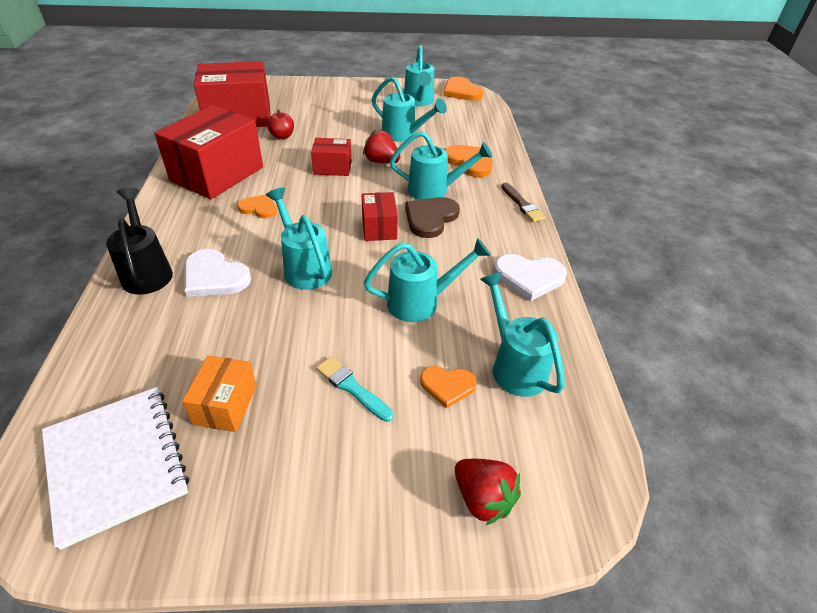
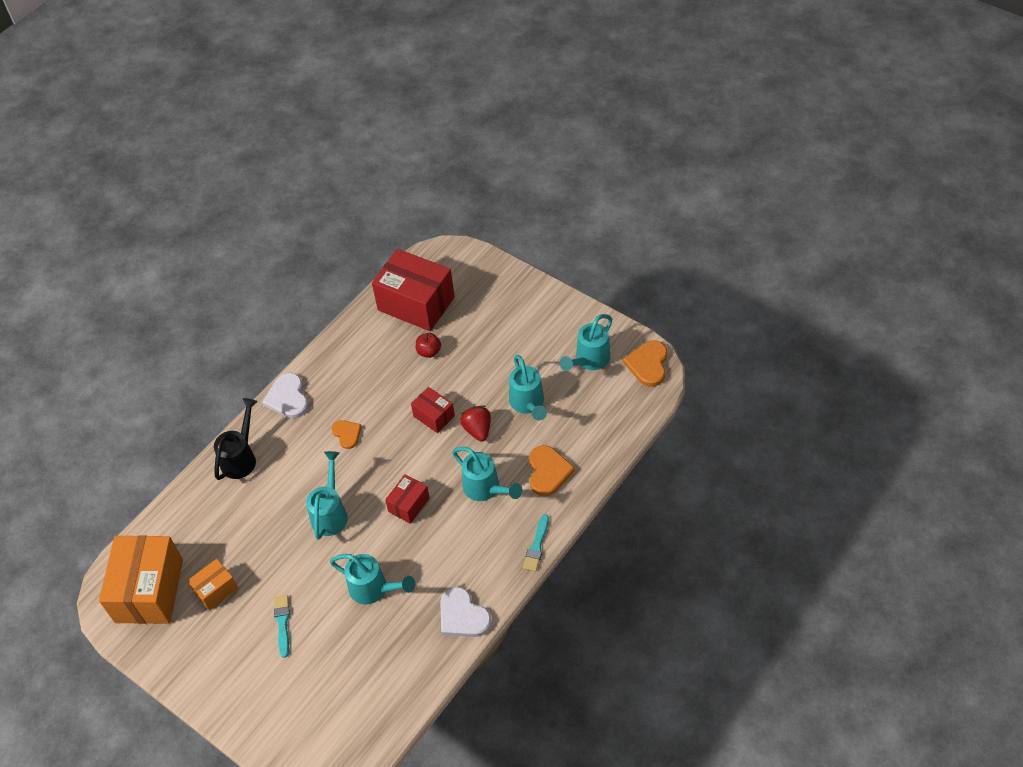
camera: 45 degrees right, 10 degrees up
white notebook [42,387,189,550] -> orange box [99,535,183,624]
red box [154,105,263,199] -> none
white heart [185,249,251,297] -> white heart moved to [262,373,308,419]
brown heart [405,197,460,238] -> none
orange heart [420,366,476,408] -> none
red strawberry [455,459,521,526] -> none
turquoise watering can [480,272,565,397] -> none
brown brush [502,183,546,222] -> turquoise brush [523,514,549,572]

